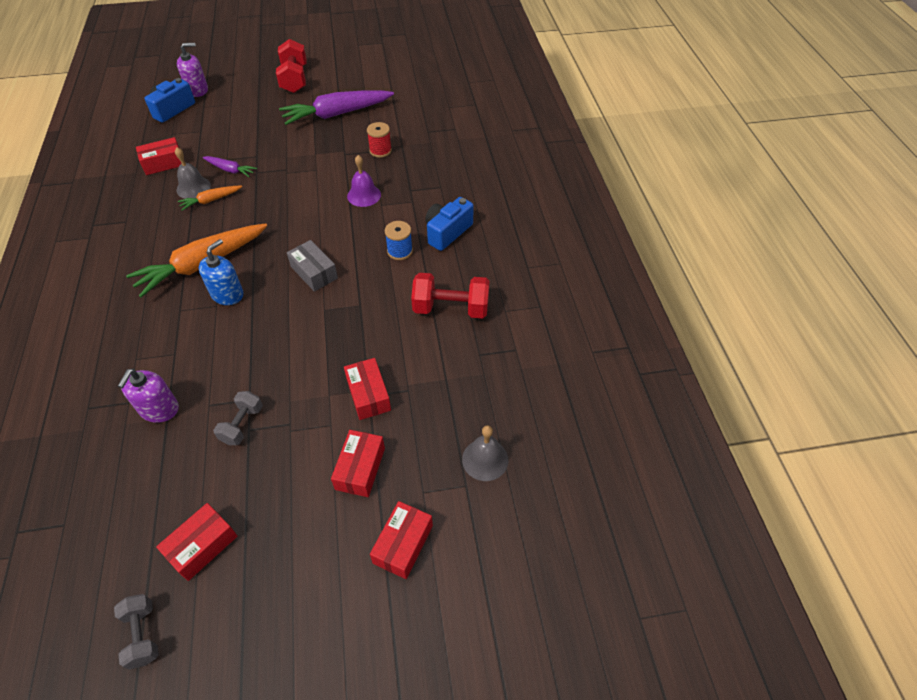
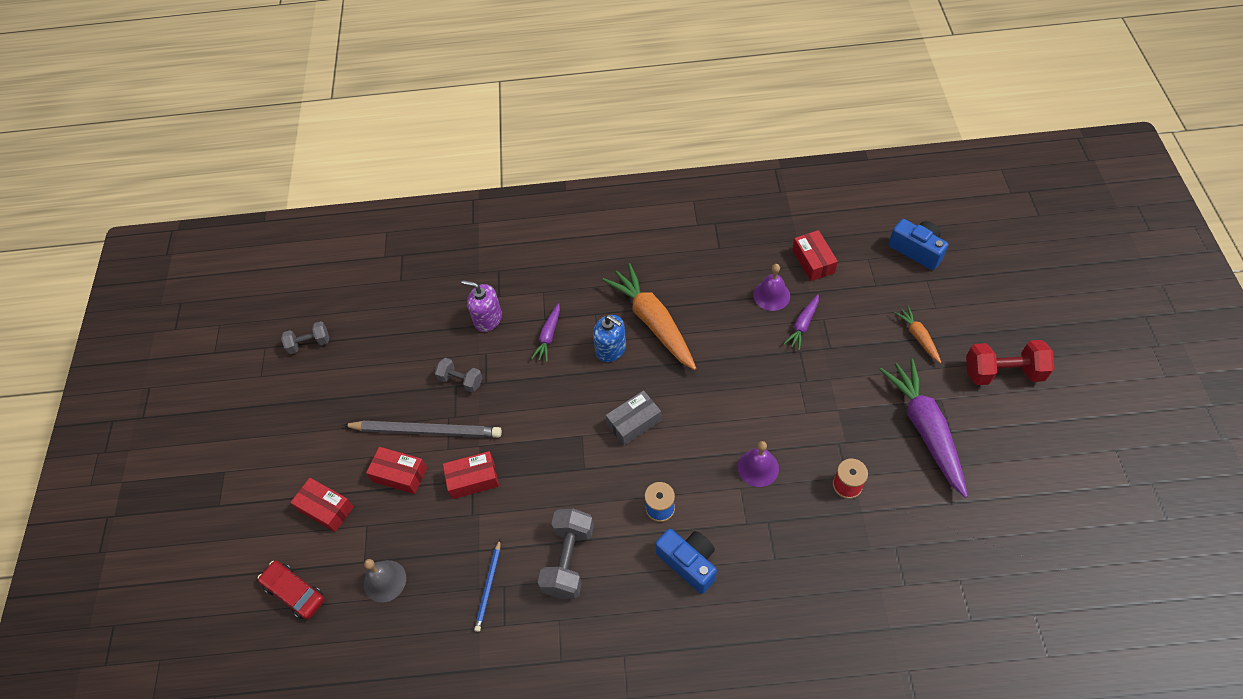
camera: 100 degrees right, 5 degrees up
red box [156,503,237,581] -> none
grey bell [175,147,211,199] -> purple bell [753,264,790,311]
purple soap dispenser [177,43,208,97] -> none
orange carrot [178,186,242,211] -> orange carrot moved to [894,306,941,363]
red dumbbell [411,273,490,319] -> grey dumbbell [538,509,594,599]
none -> red car [258,561,325,619]
none -> grey pencil [343,421,502,438]
none -> blue pencil [474,540,501,632]
none -> purple carrot [531,303,560,362]

